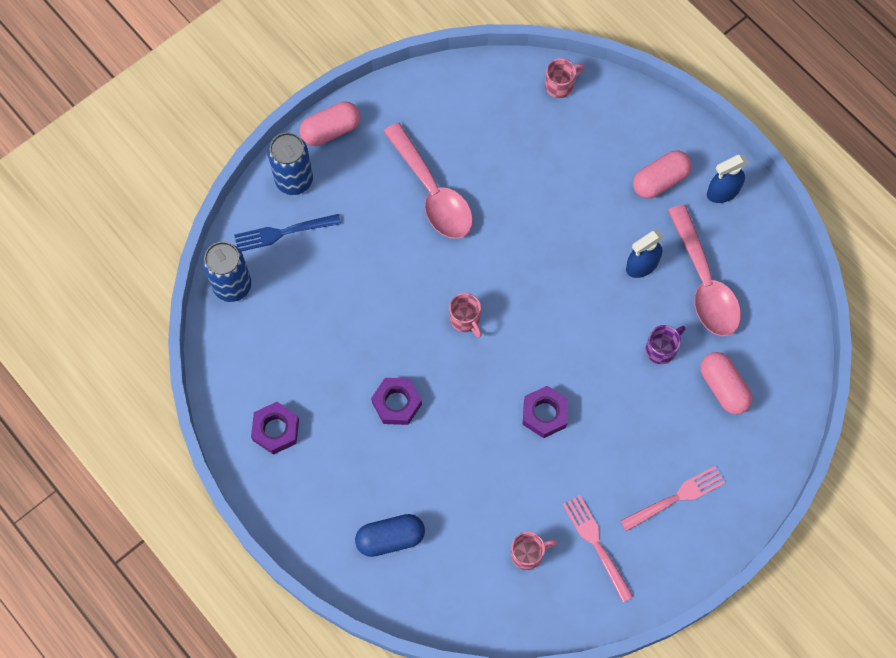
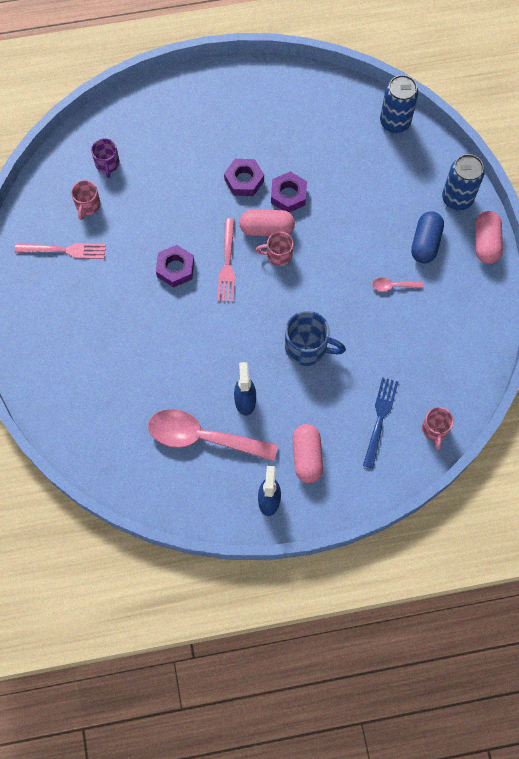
camera: 120 degrees right, 0 degrees up
blue fork [234,214,341,252] -> blue fork moved to [363,377,398,468]
purple nut [251,402,299,455] -> purple nut moved to [271,171,307,212]
blue capsule [355,514,425,557] -> blue capsule moved to [411,211,444,263]
pink spoon [383,123,473,239] -> pink spoon [372,278,423,292], size x0.41
pink fork [620,466,725,532] -> pink fork moved to [218,218,235,302]
purple mug [646,325,685,364] -> purple mug moved to [91,138,120,178]
pink capsule [700,352,753,415] -> pink capsule moved to [239,210,295,236]
none -> blue mug [285,311,346,366]

